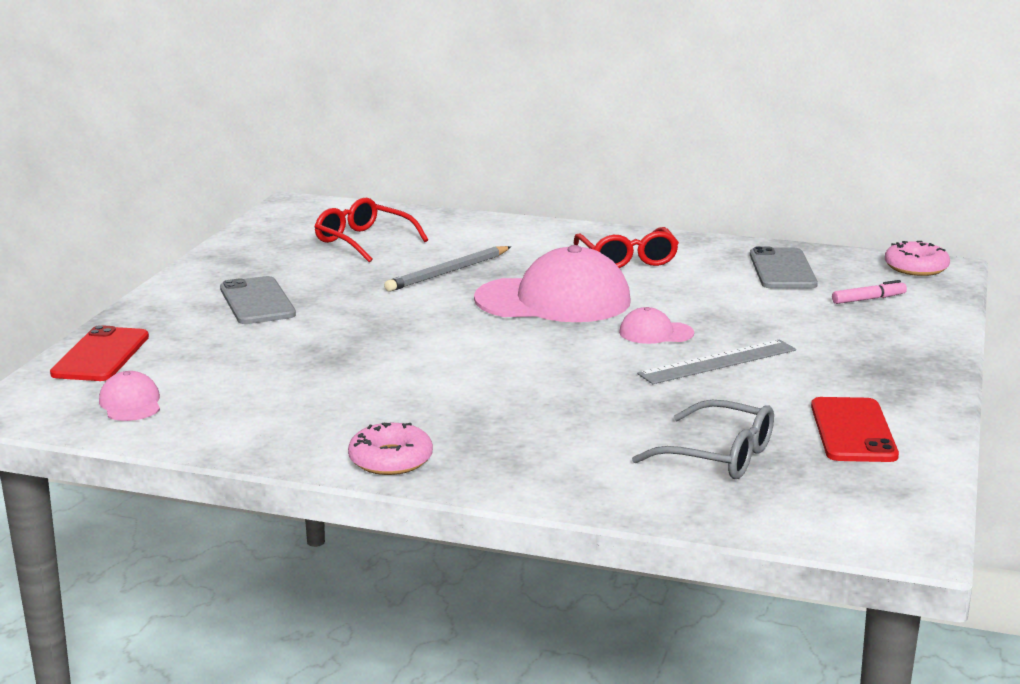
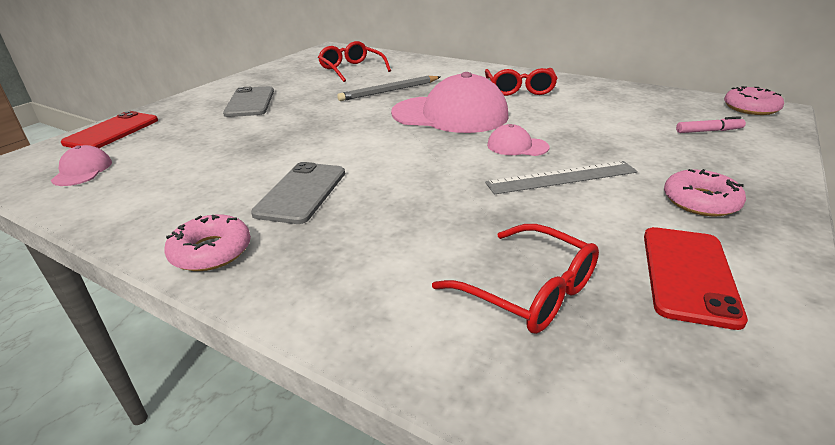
camera: 15 degrees right, 10 degrees up
grey glasses [632,400,774,479] -> red glasses [432,224,599,334]
grey phone [750,246,818,289] -> grey phone moved to [251,162,345,224]
none -> pink donut [664,169,746,216]

